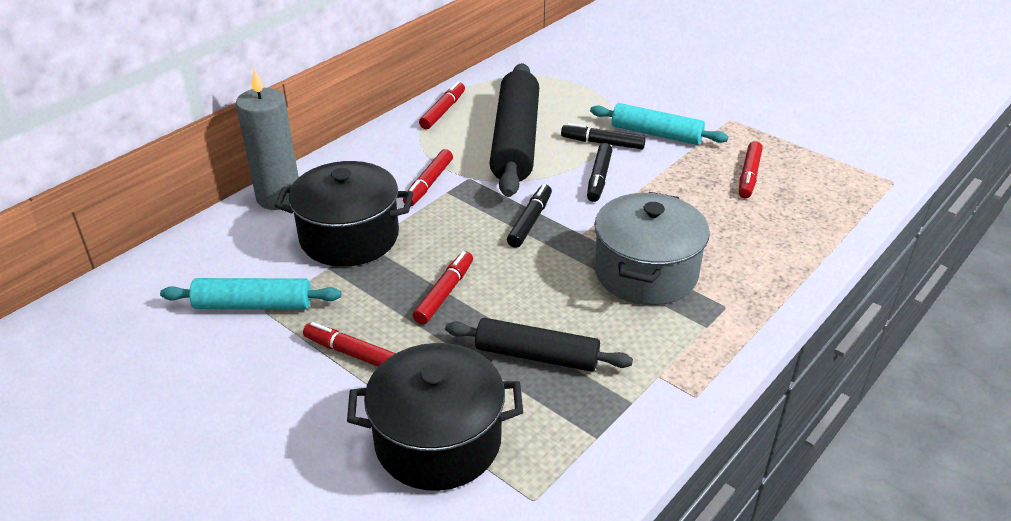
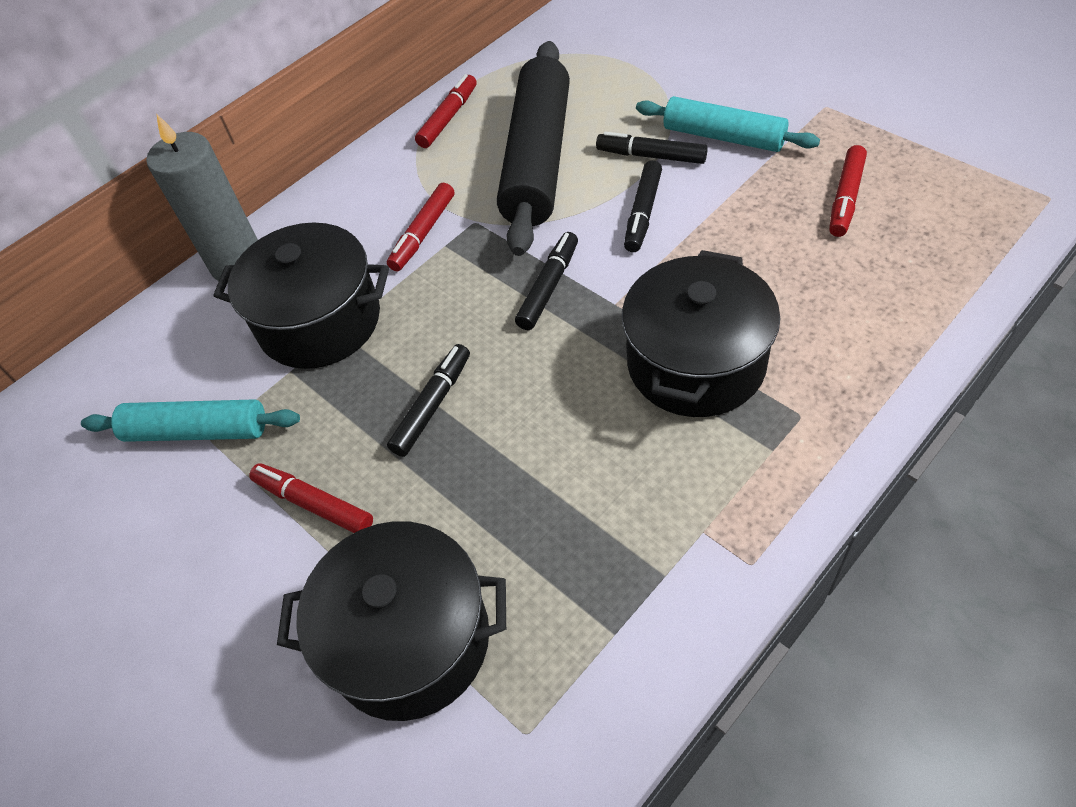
camera: 10 degrees right, 15 degrees up
red marker [413,251,473,325] -> black marker [387,344,470,457]
black rolling pin [445,318,633,372] -> none
grey pot [594,192,710,305] -> black pot [622,250,780,417]

